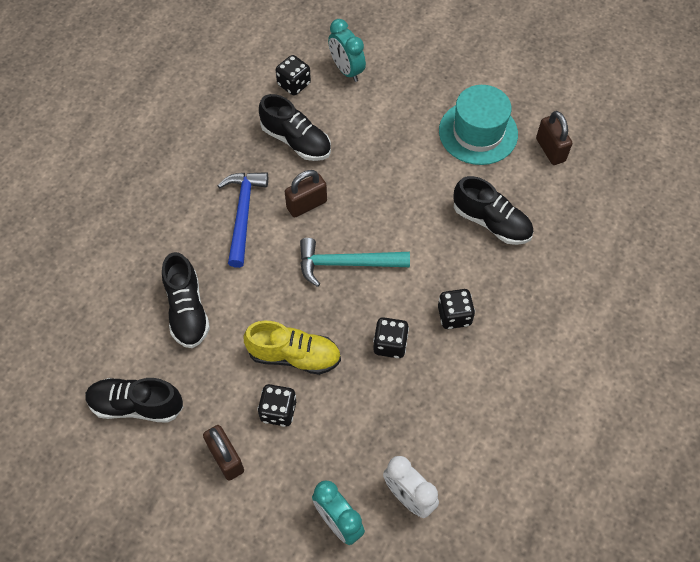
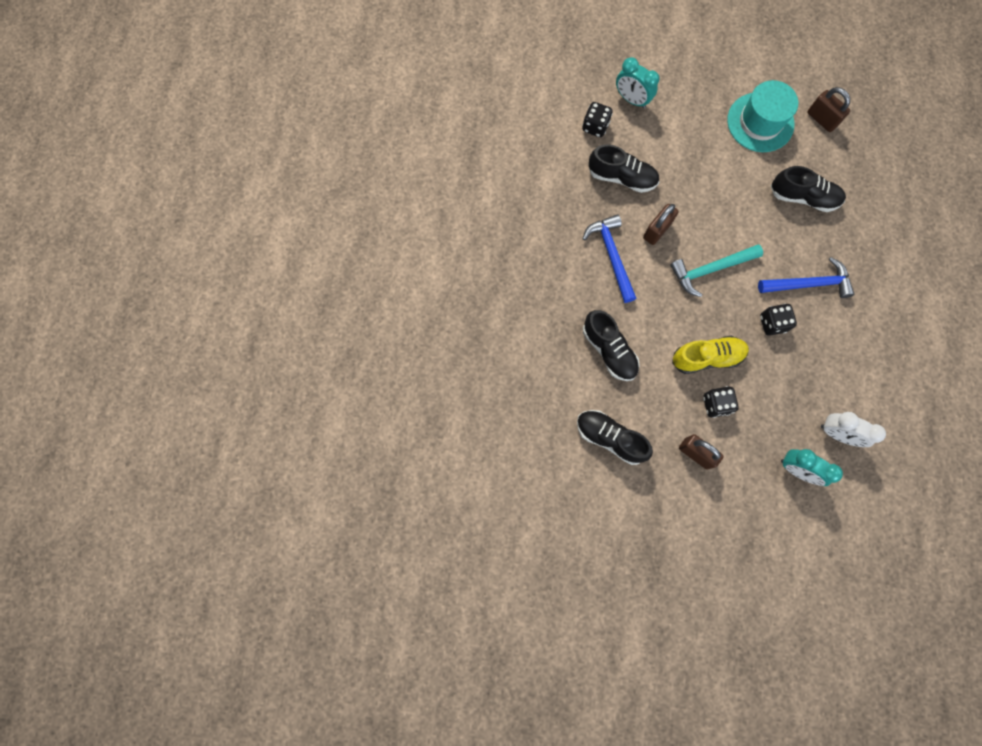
camera: 20 degrees left, 15 degrees up
black shoe [85,378,183,423] -> black shoe turned 45 degrees clockwise [577,410,653,465]
black dice [438,289,475,329] -> blue hammer [758,257,854,298]

